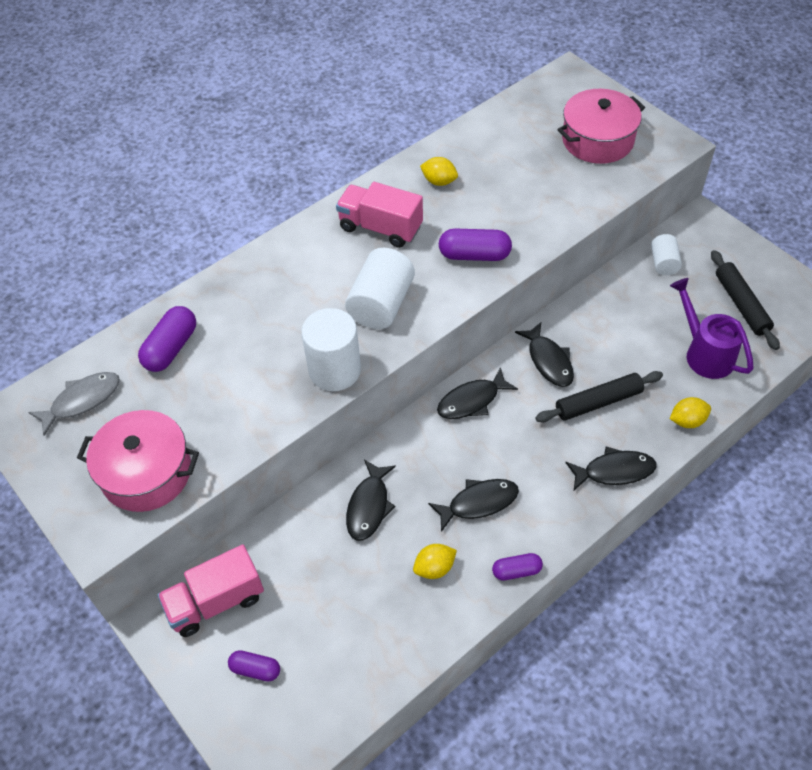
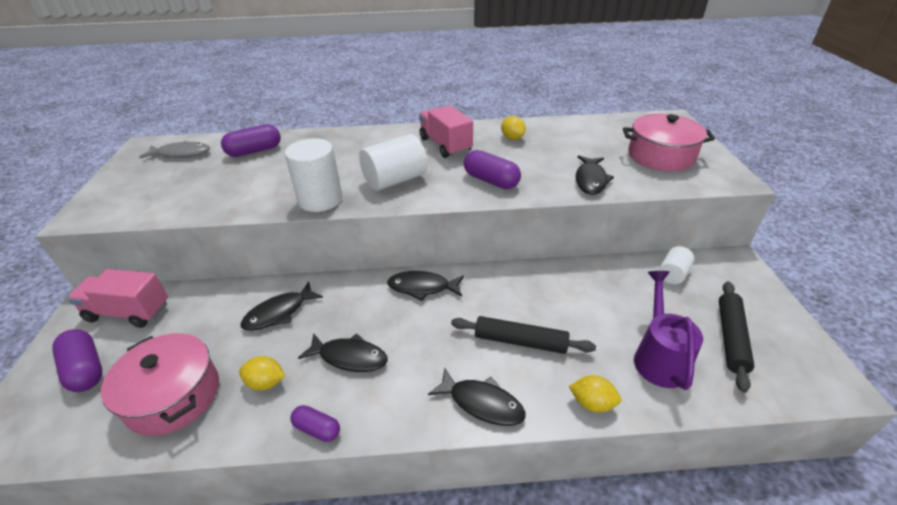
camera: 35 degrees right, 15 degrees down
pink pot [77,410,199,512] -> pink pot moved to [101,333,219,436]
purple capsule [228,650,280,681] -> purple capsule [52,329,102,392], size x1.62
black fish [515,322,574,387] -> black fish moved to [576,155,614,195]

